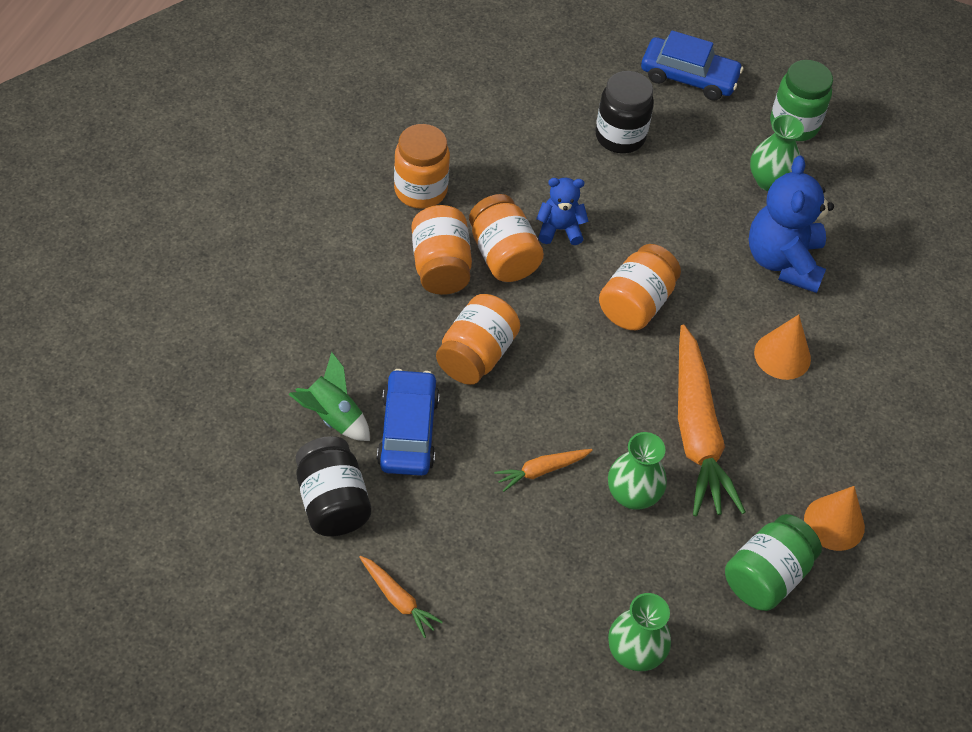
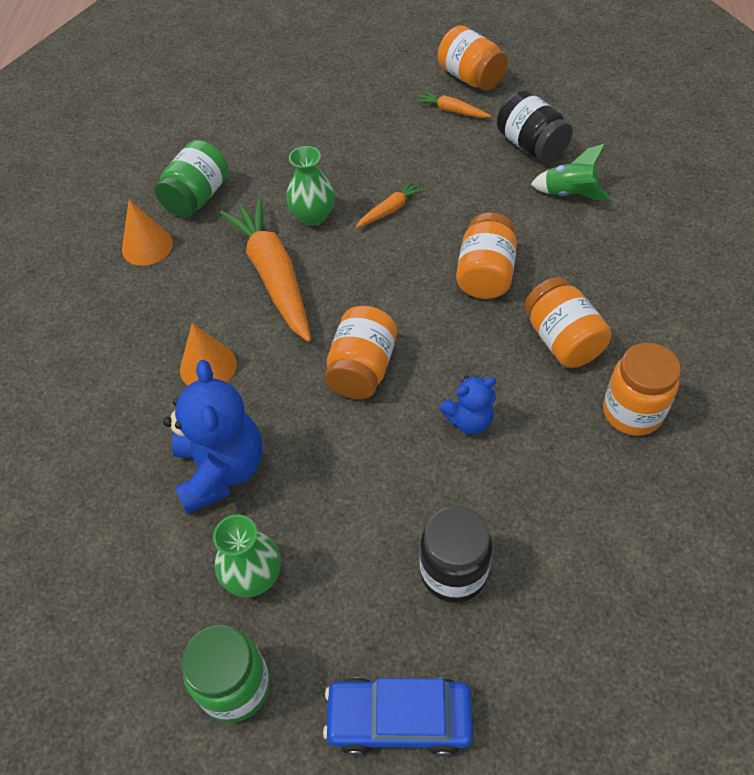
camera: 170 degrees right, 0 degrees up
blue car [377,369,440,476] -> none
orange jar [469,194,544,282] -> orange jar moved to [438,26,508,91]
green vase [608,593,671,671] -> none

